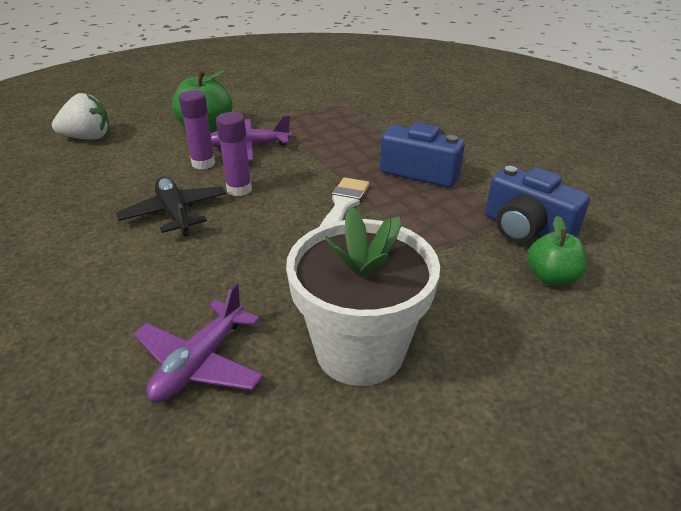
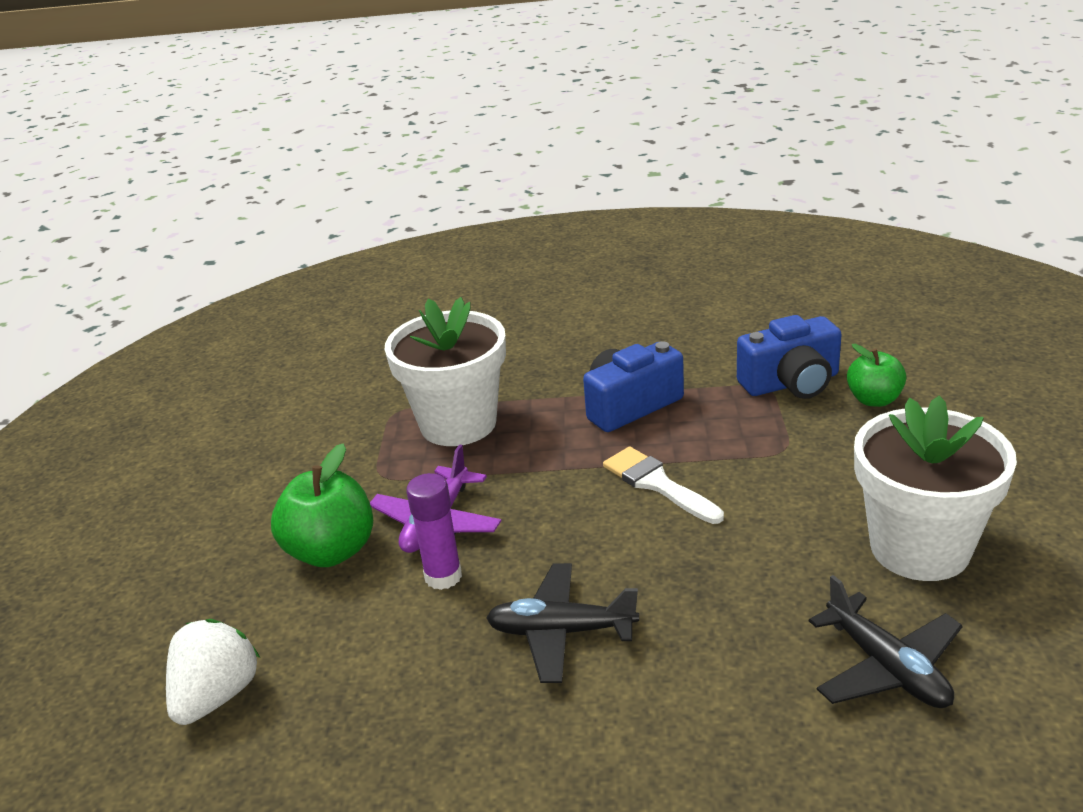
camera: 55 degrees left, 5 degrees down
purple plane [134,283,264,403] -> black plane [809,575,963,708]
purple glue stick [216,112,252,196] -> none
none -> white flower pot [385,297,506,446]

